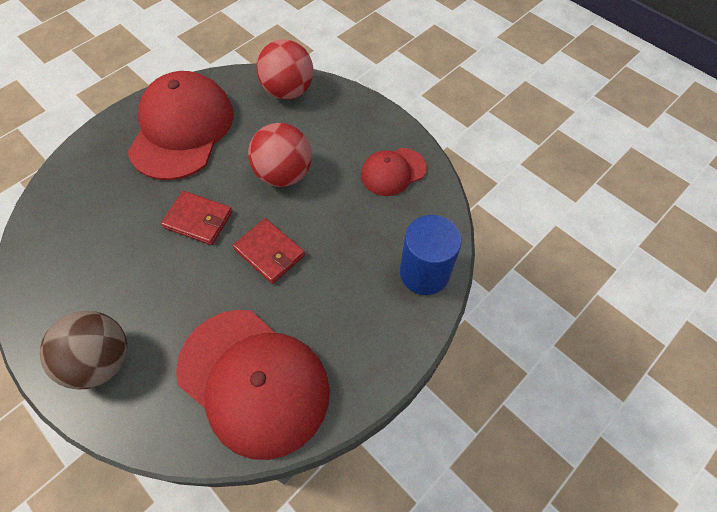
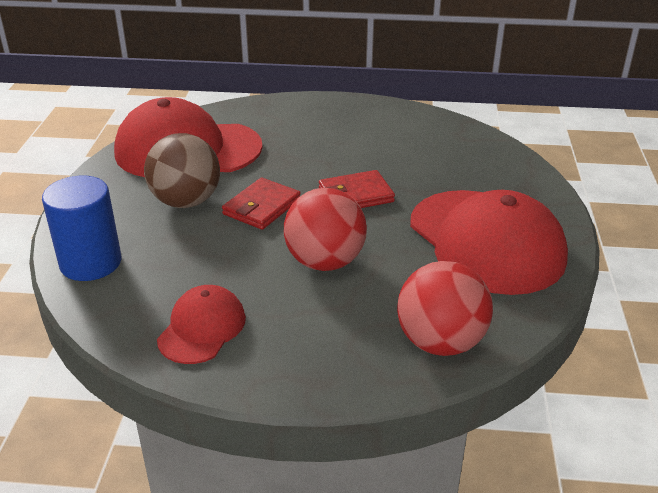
camera: 140 degrees right, 25 degrees down
brown ball [40,311,128,390] -> brown ball moved to [144,133,220,208]
red wallet [233,218,305,284] -> red wallet turned 60 degrees counterclockwise [222,178,301,230]

